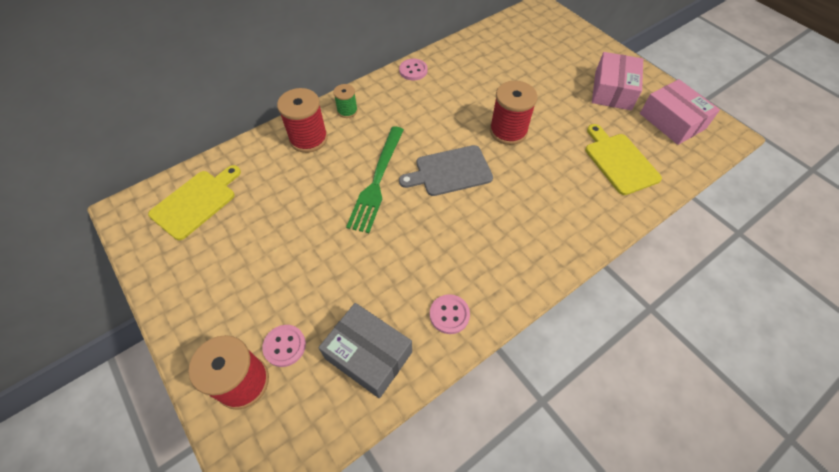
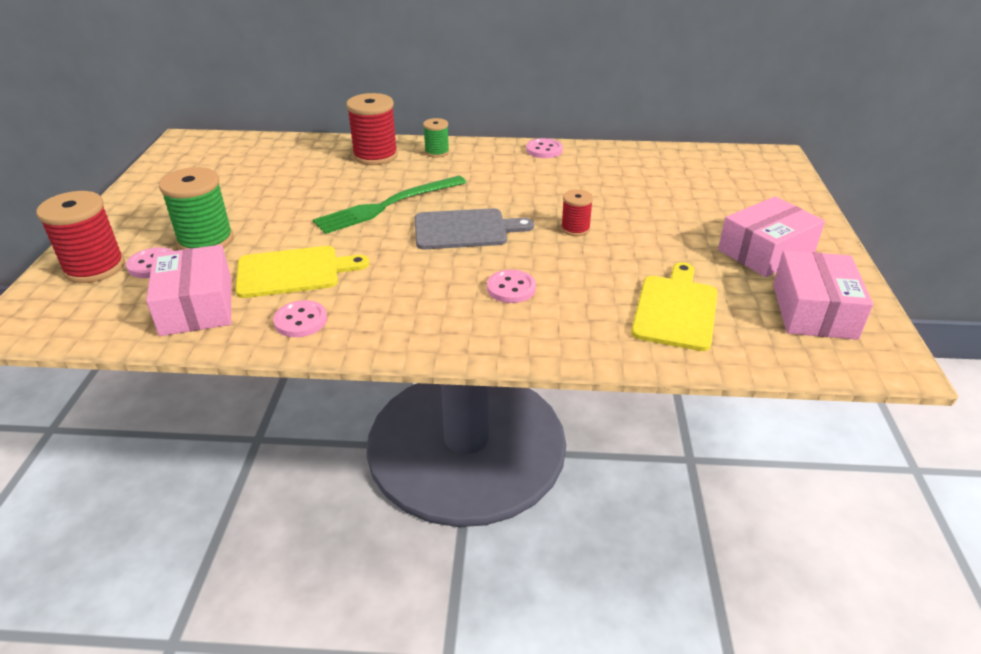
camera: 40 degrees right, 20 degrees down
yellow cutting board [148,165,241,240] -> yellow cutting board moved to [235,246,369,298]
grey box [318,303,412,398] -> pink box [146,245,231,336]
grey cutting board [399,145,493,196] -> grey cutting board turned 150 degrees clockwise [415,208,534,249]
red spool [490,81,537,145] -> red spool [561,189,593,236], size x0.56
none -> green spool [159,167,234,250]
none -> pink button [487,270,536,303]

